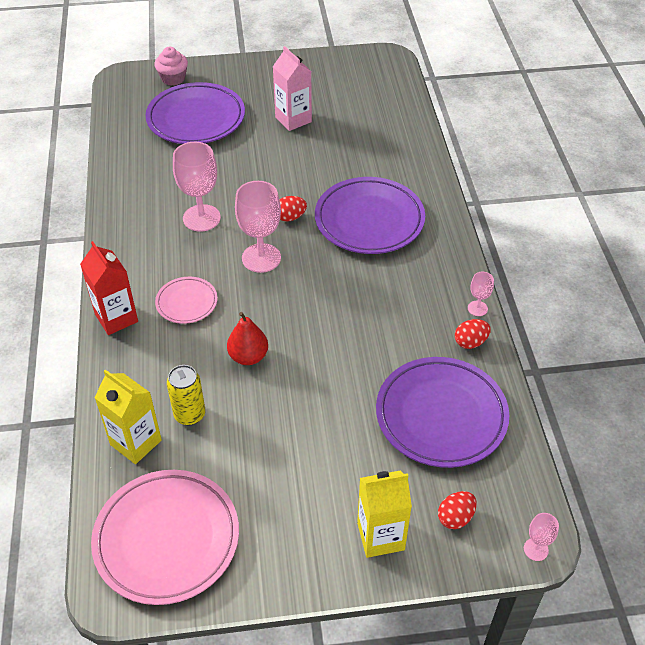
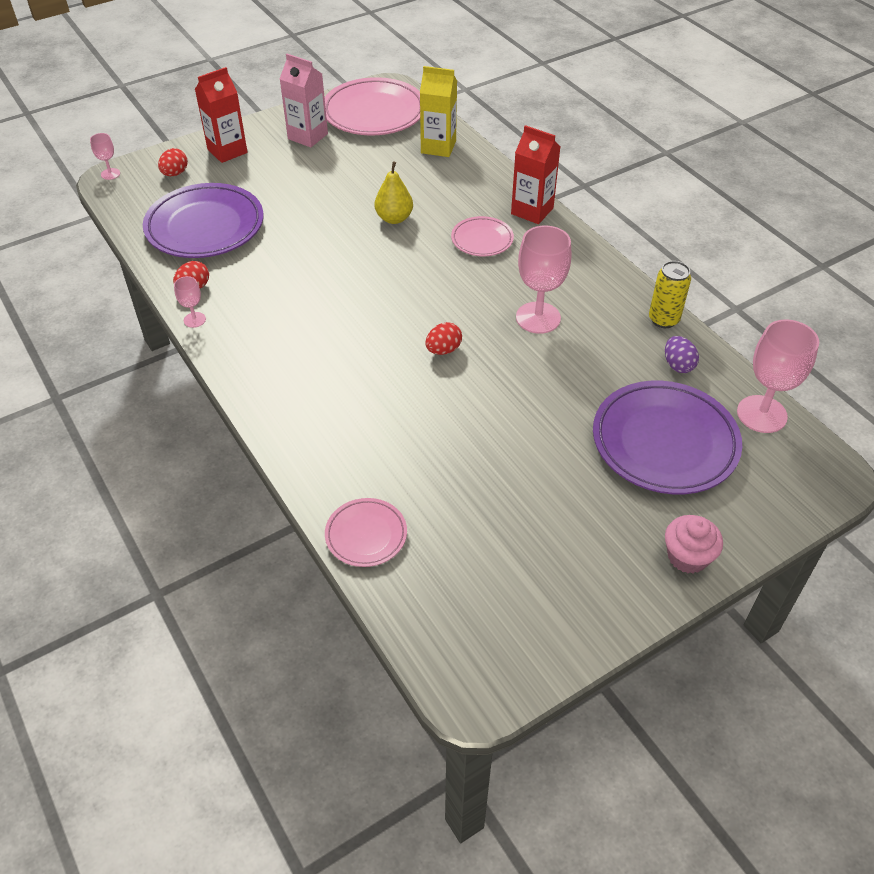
camera: 155 degrees right, 0 degrees up
pink cupcake [154,47,188,86] -> pink cupcake moved to [665,515,723,573]
yellow can [167,365,205,426] -> yellow can moved to [649,261,691,328]
red pear [227,312,268,365] -> yellow pear [375,161,413,224]
pink goblet [235,181,281,273] -> pink goblet moved to [737,319,819,433]
pink carton [273,46,312,131] -> pink carton moved to [280,54,328,147]
purple plate [315,177,425,254] -> none
yellow carton [357,470,412,558] -> red carton [195,67,248,163]
none -> pink plate [325,498,407,567]
none -> purple egg [665,336,699,373]

